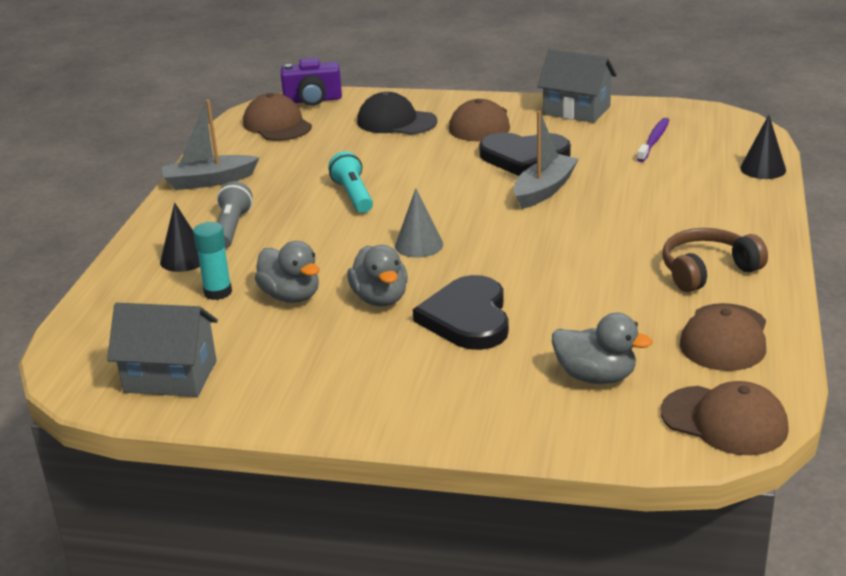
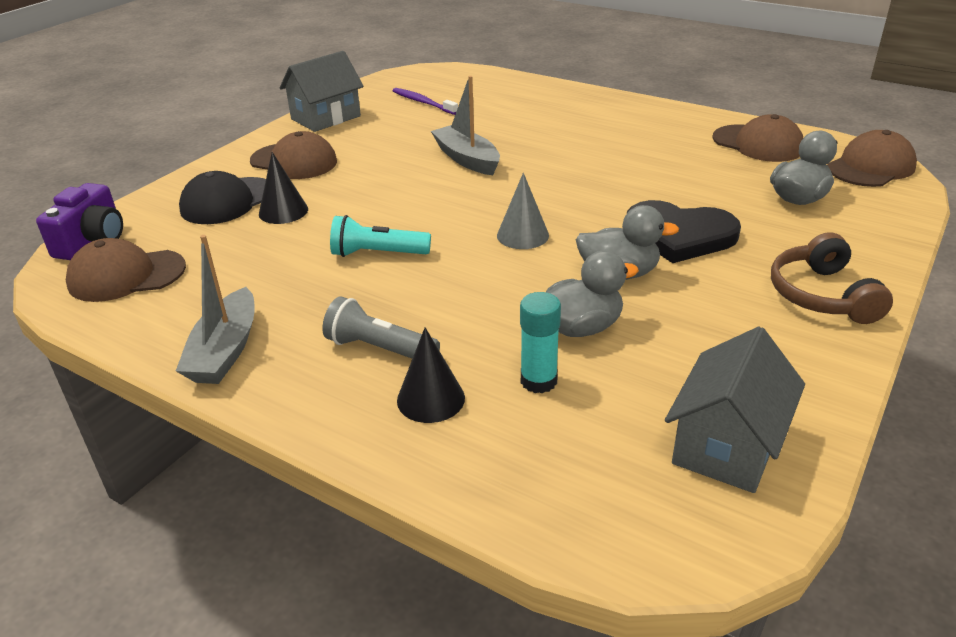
camera: 70 degrees left, 5 degrees up
black heart [479,132,571,176] -> none
brown headphones [662,228,768,292] -> brown headphones moved to [771,232,893,324]
black cone [740,115,786,179] -> black cone moved to [259,152,308,224]

